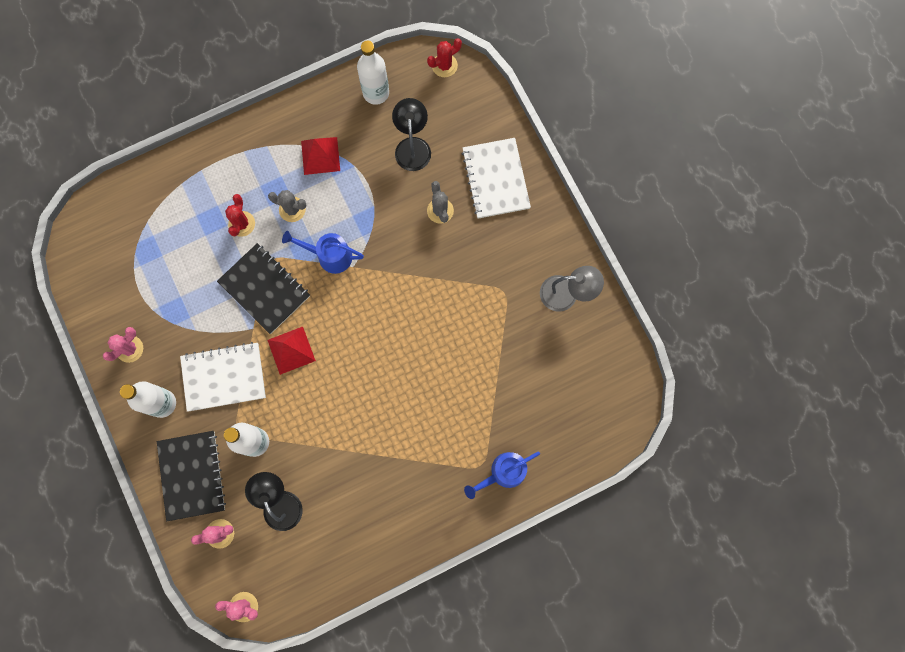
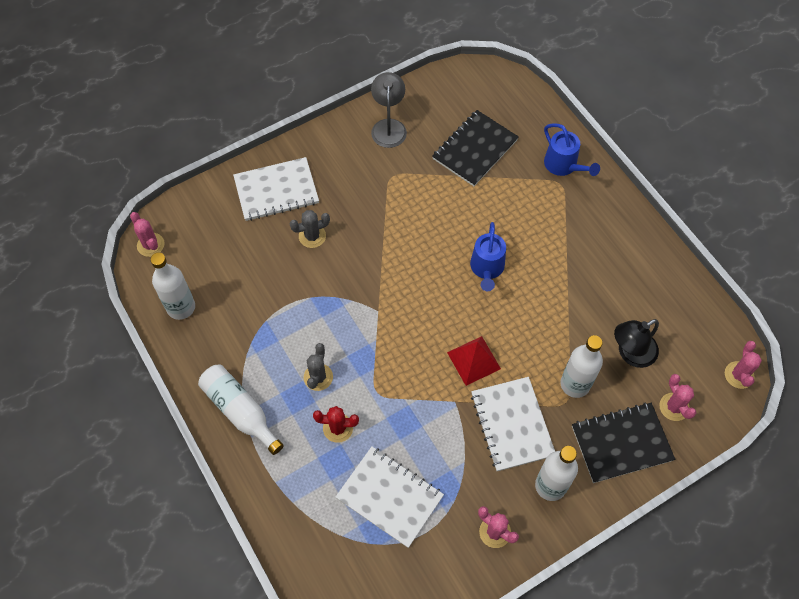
camera: 95 degrees left, 15 degrees down
black notebook [217,243,310,334] -> black notebook moved to [432,110,519,186]
blue watering can [282,231,364,274] -> blue watering can moved to [470,222,506,291]
red pyramid [301,137,340,175] -> none
black lamp [392,98,431,171] -> none
red cactus [427,38,462,77] -> pink cactus [130,212,165,257]
none -> white bottle [198,365,284,455]
none -> white notebook [336,447,444,548]

